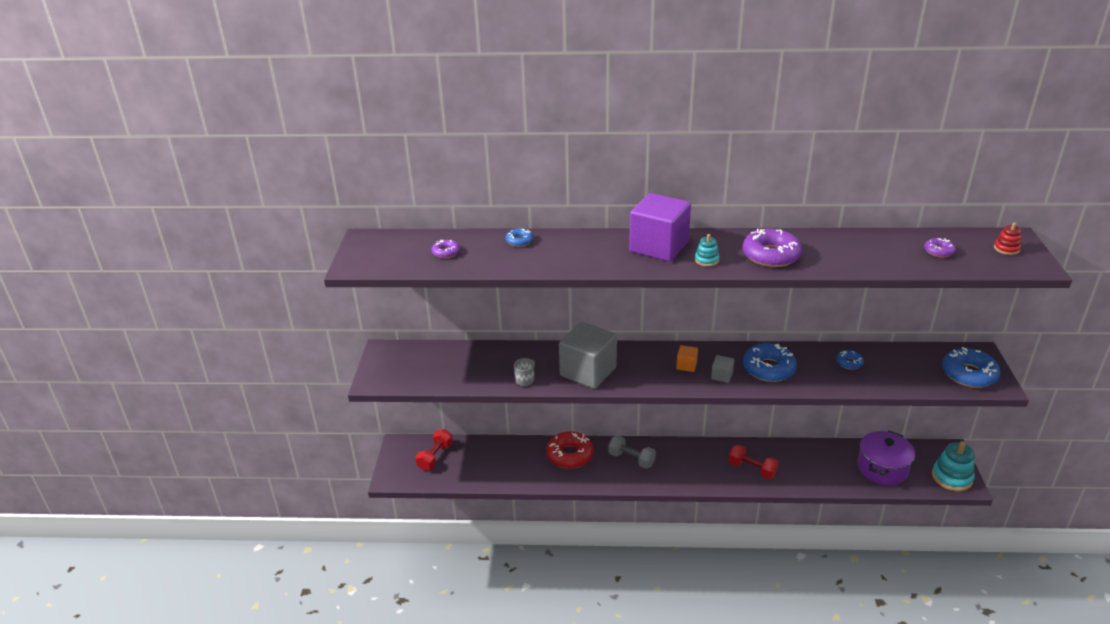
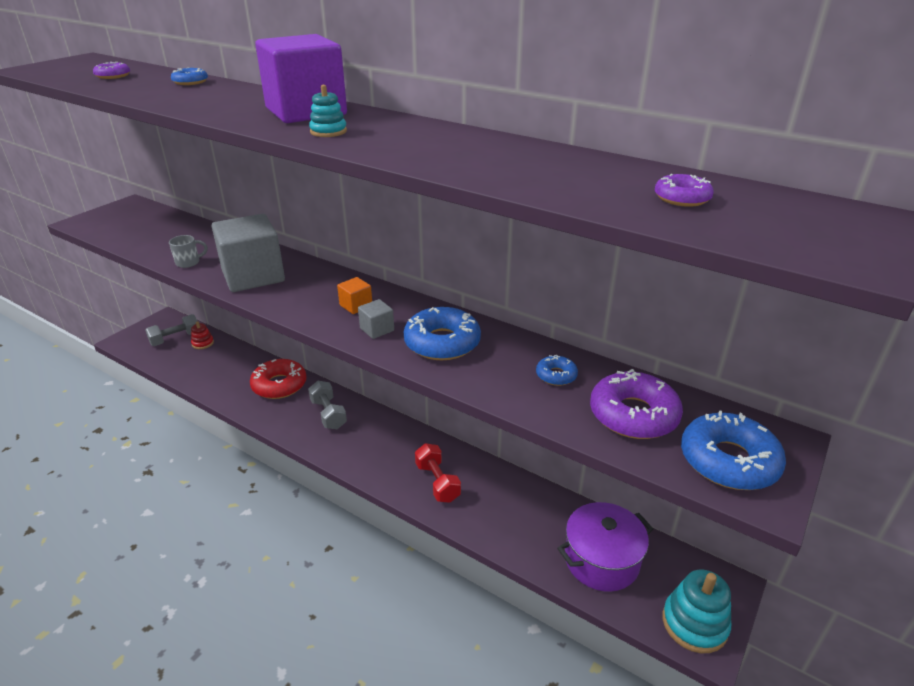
camera: 30 degrees right, 0 degrees up
red dumbbell [415,429,453,471] -> grey dumbbell [145,314,197,346]
purple donut [743,229,802,267] -> purple donut moved to [590,369,683,439]
red stacking toy [994,222,1022,255] -> red stacking toy moved to [191,321,214,349]

